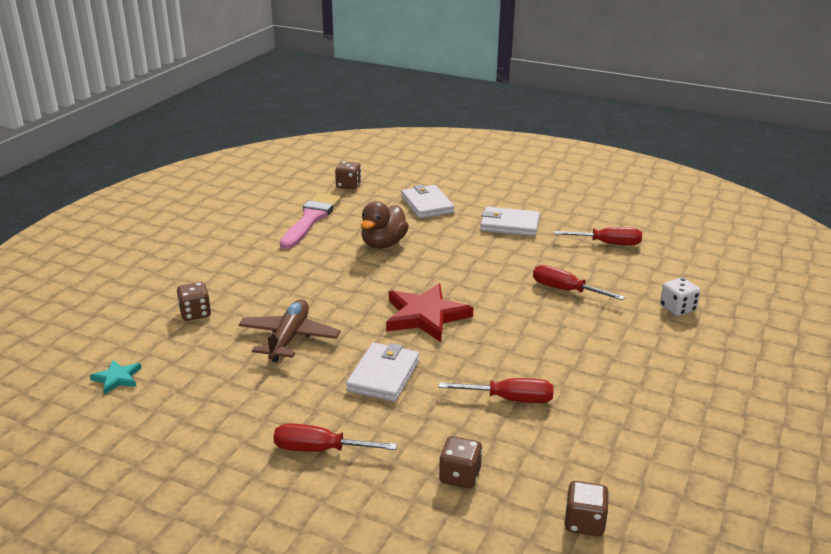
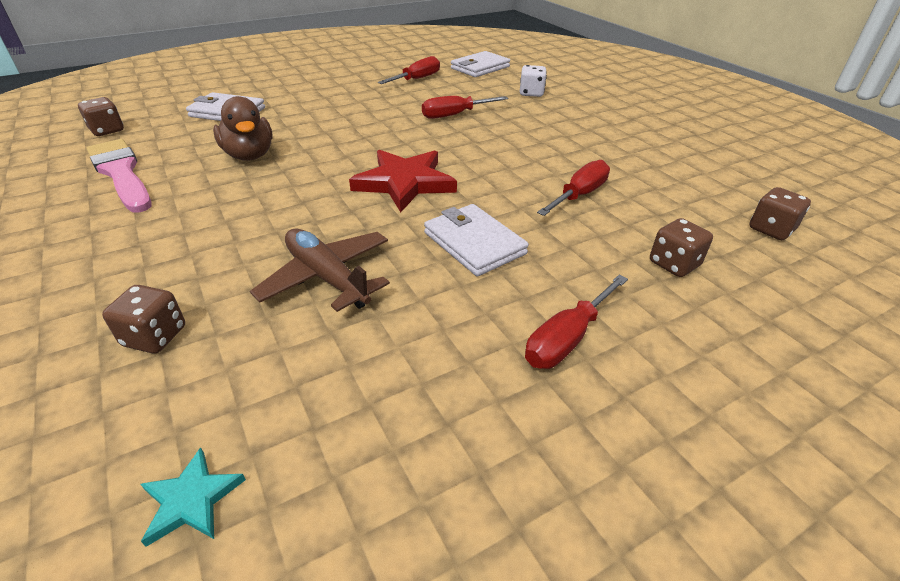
camera: 55 degrees left, 10 degrees up
white wallet [480,207,540,236] -> white wallet moved to [451,51,510,77]

